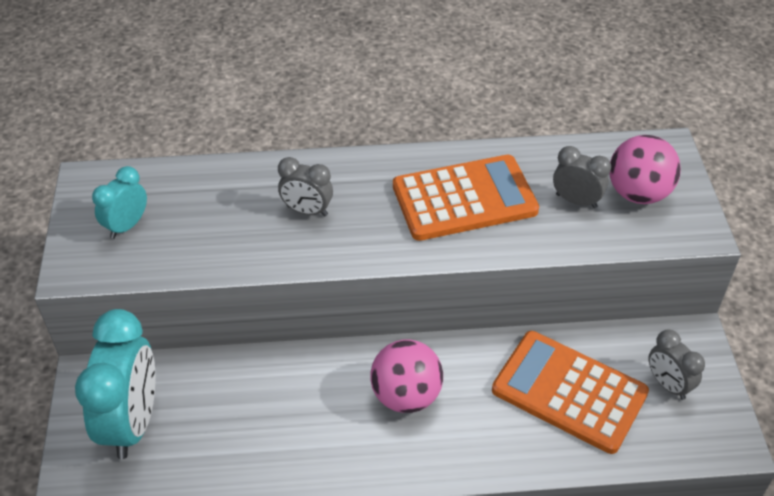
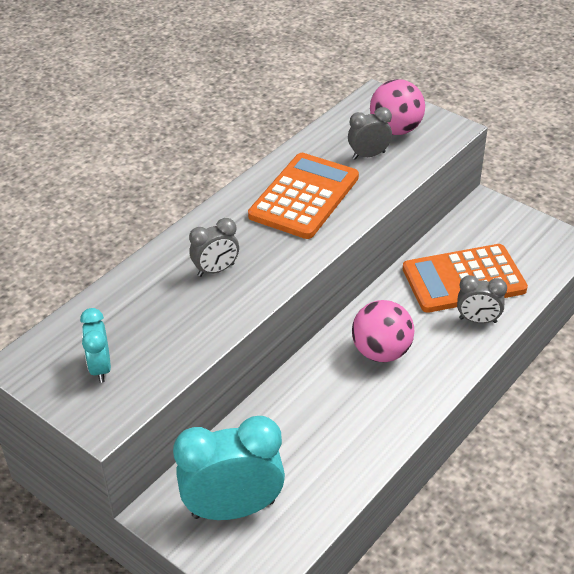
camera: 45 degrees left, 5 degrees down
turquoise clock [75,309,155,459] -> turquoise clock turned 60 degrees counterclockwise [173,416,285,520]
grey clock [649,330,705,400] -> grey clock moved to [457,275,507,323]

